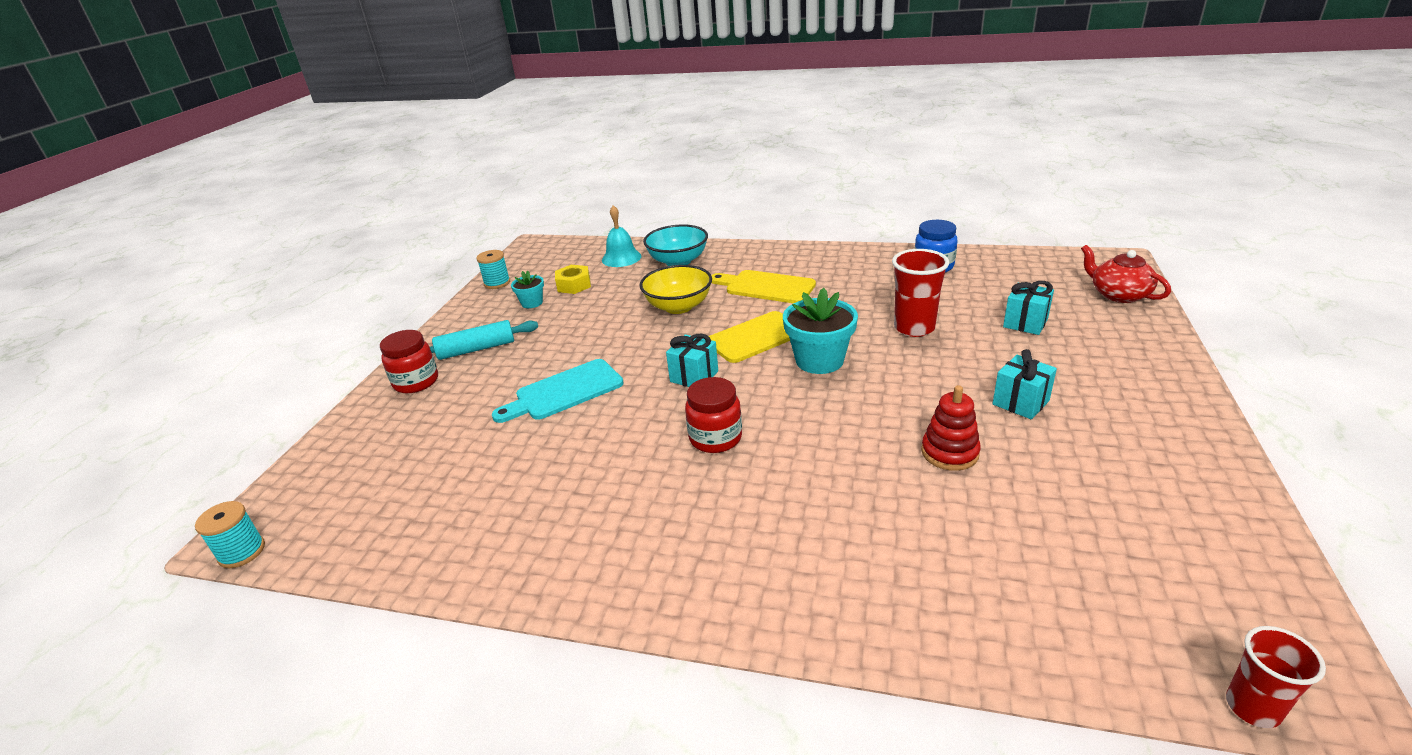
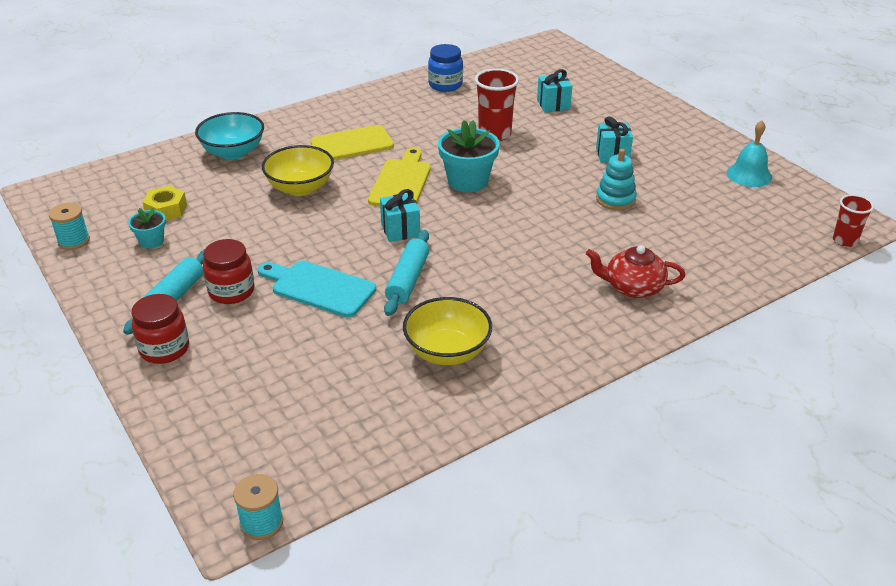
camera: 50 degrees left, 5 degrees up
turquoise cutting board [492,359,624,423] -> turquoise cutting board turned 105 degrees clockwise [258,261,376,317]
turquoise bell [602,205,641,267] -> turquoise bell moved to [727,120,772,187]
red jar [685,377,742,453] -> red jar moved to [203,239,254,304]
red stacking toy [921,385,981,471] -> turquoise stacking toy [596,149,637,210]
red teapot [1081,245,1171,303] -> red teapot moved to [586,245,685,298]
none -> turquoise rolling pin [384,230,429,316]
none -> yellow bowl [403,297,492,365]

